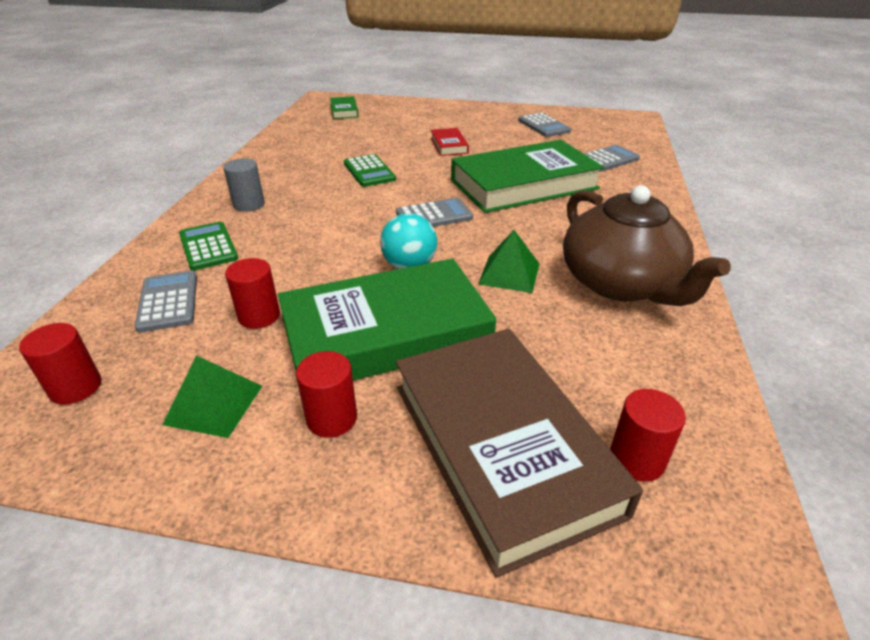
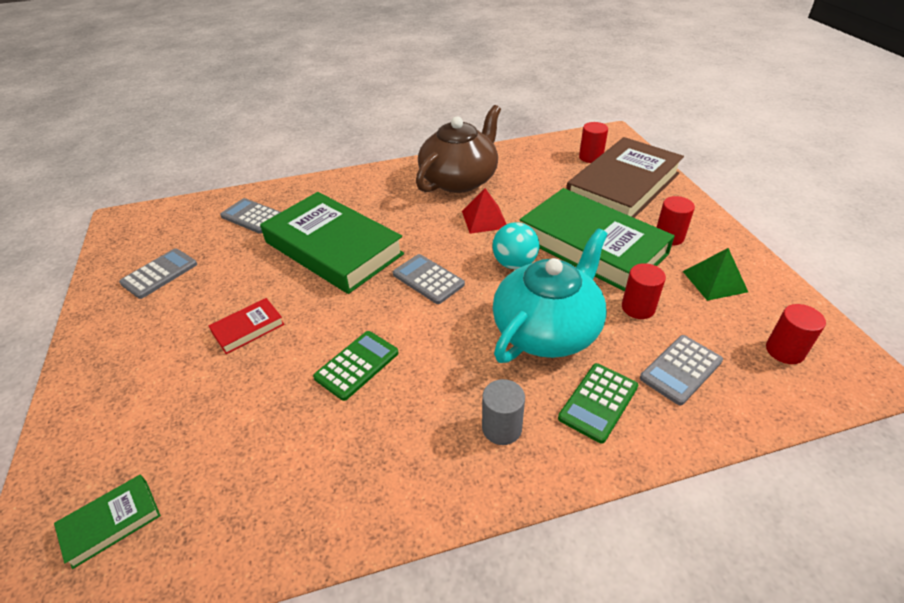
camera: 115 degrees left, 5 degrees up
green pyramid [478,230,540,293] -> red pyramid [462,188,506,234]
none -> turquoise teapot [493,228,608,363]

